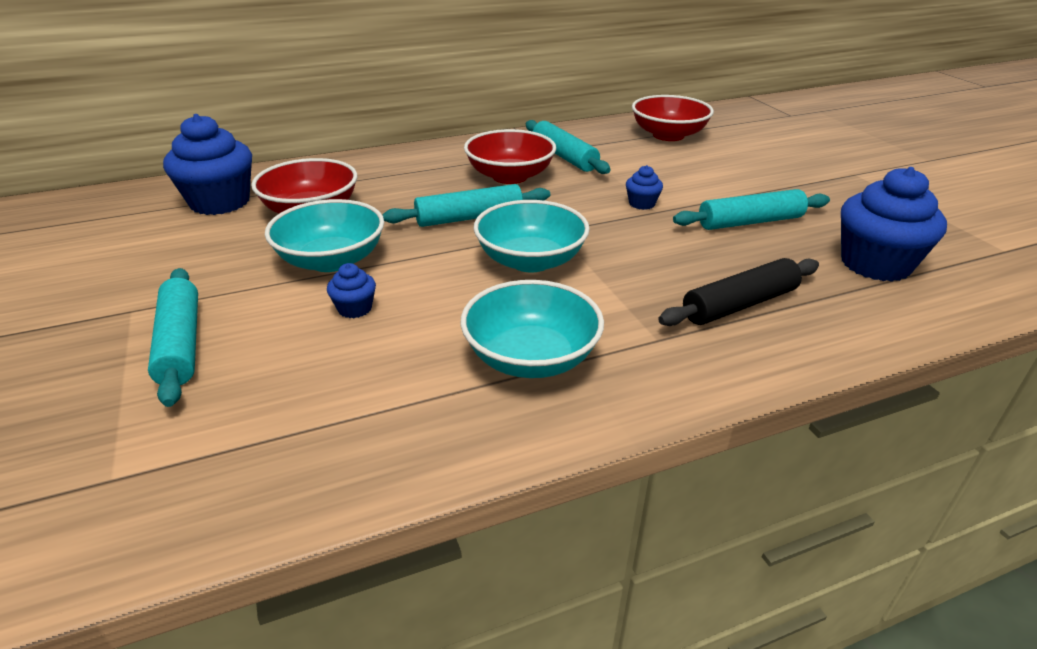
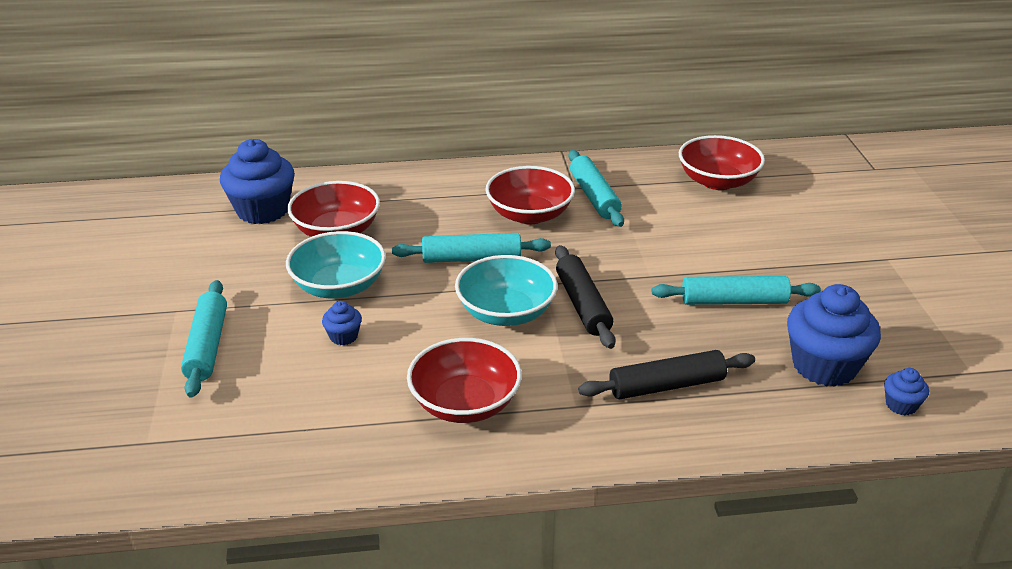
camera: 15 degrees right, 0 degrees up
turquoise bowl [461,280,604,378] -> red bowl [407,338,522,423]
blue cupcake [626,165,663,210] -> blue cupcake moved to [884,368,929,415]
none -> black rolling pin [555,245,616,349]

